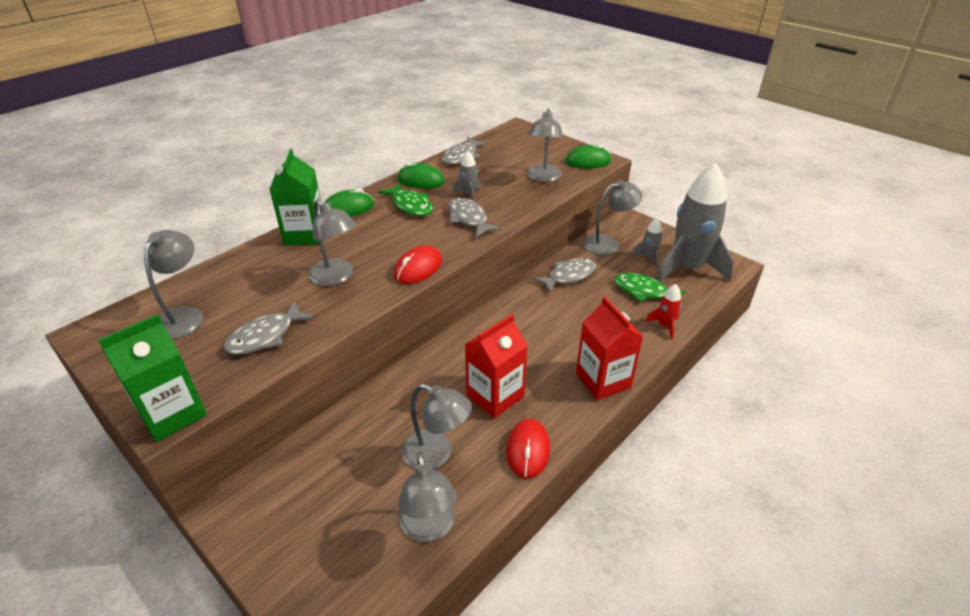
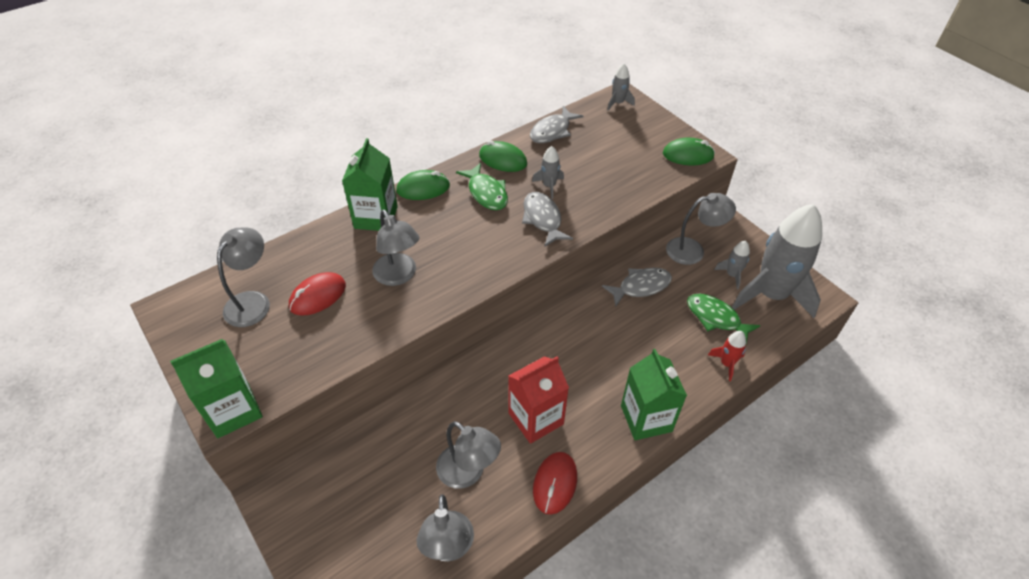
camera: 10 degrees right, 10 degrees up
grey fish [224,301,315,355] -> none
red mouse [393,245,442,284] -> red mouse moved to [289,272,346,316]
grey lamp [527,109,563,182] -> none
red carton [576,296,643,400] -> green carton [621,349,687,440]
none -> grey rocket [607,64,635,110]

